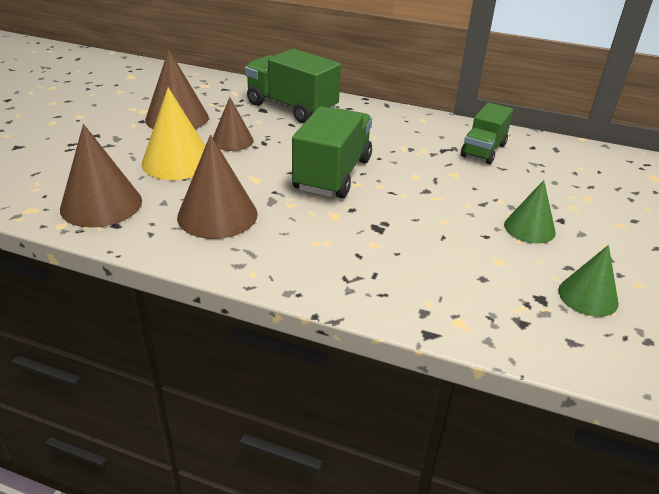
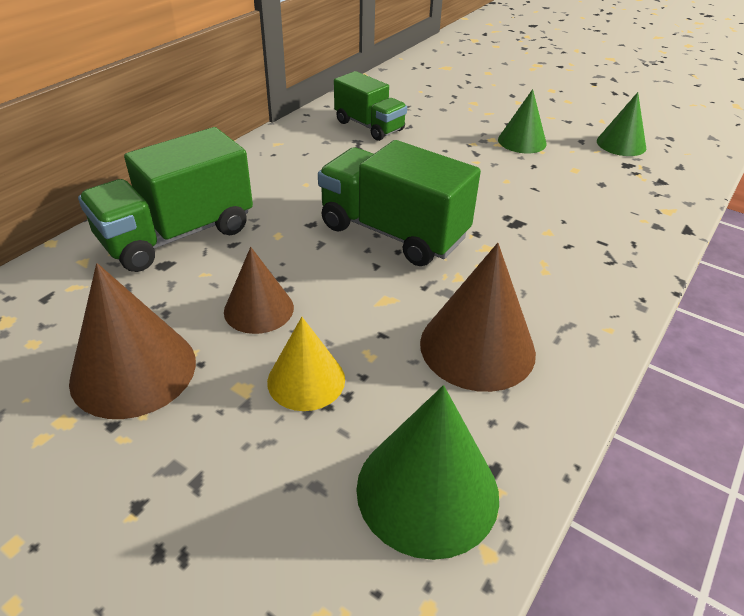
camera: 75 degrees left, 5 degrees up
brown cone [60,124,142,228] -> green cone [356,385,499,560]
yellow cone [141,87,205,180] -> yellow cone [267,317,345,411], size x0.64

